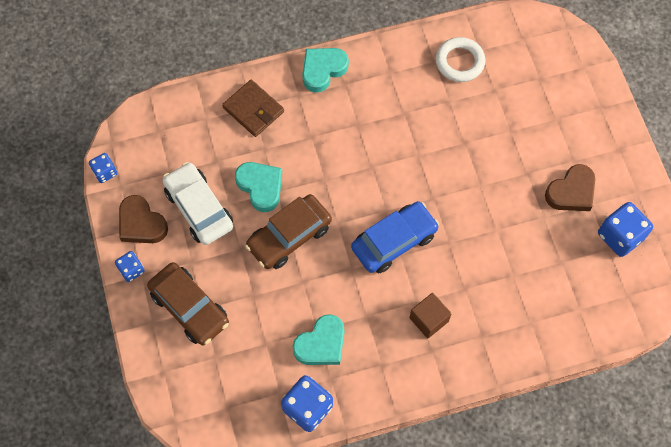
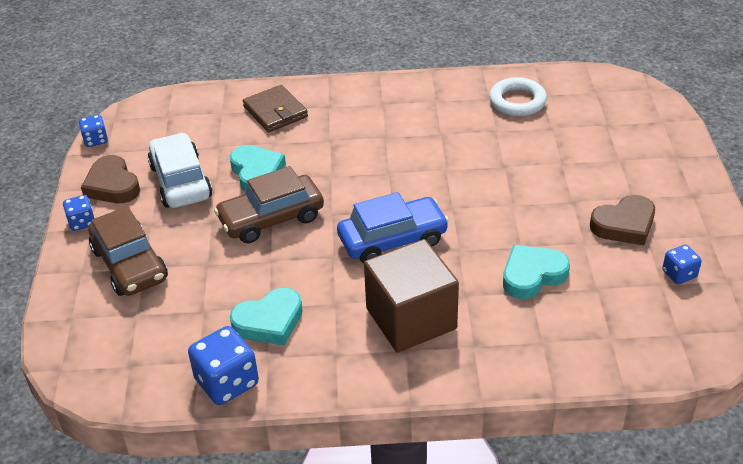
camera: 15 degrees right, 25 degrees down
turquoise heart [302,48,349,93] -> turquoise heart moved to [503,245,570,299]
brown cube [409,293,452,338] -> brown cube [364,239,459,353], size x1.86
blue dice [598,202,653,257] -> blue dice [662,245,702,284], size x0.57

